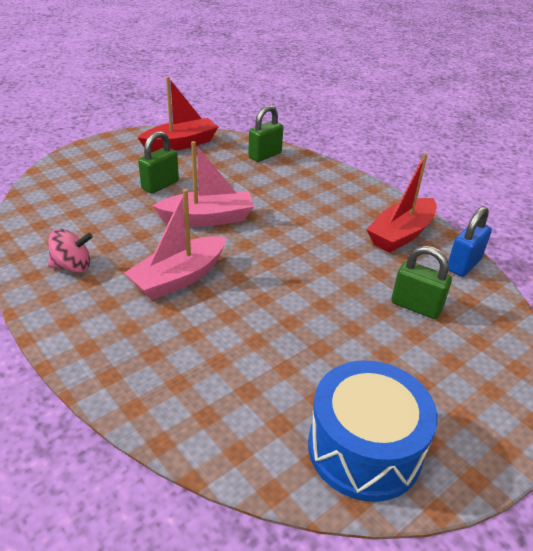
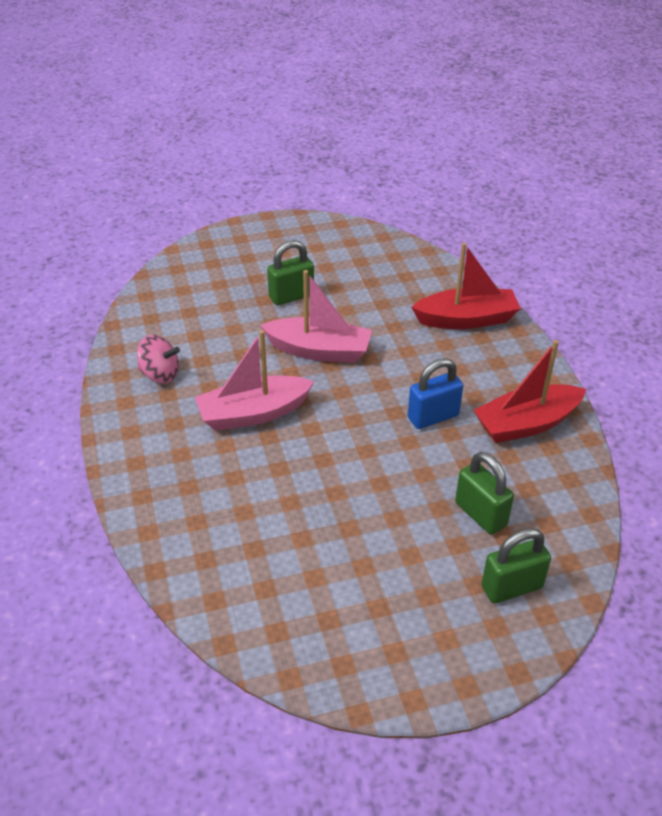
camera: 25 degrees right, 5 degrees up
red boat [138,77,218,152] -> red boat moved to [411,243,521,329]
green padlock [248,105,283,162] -> green padlock moved to [481,528,551,603]
blue drum [308,360,438,502] -> none
blue padlock [448,206,492,277] -> blue padlock moved to [408,358,463,429]

